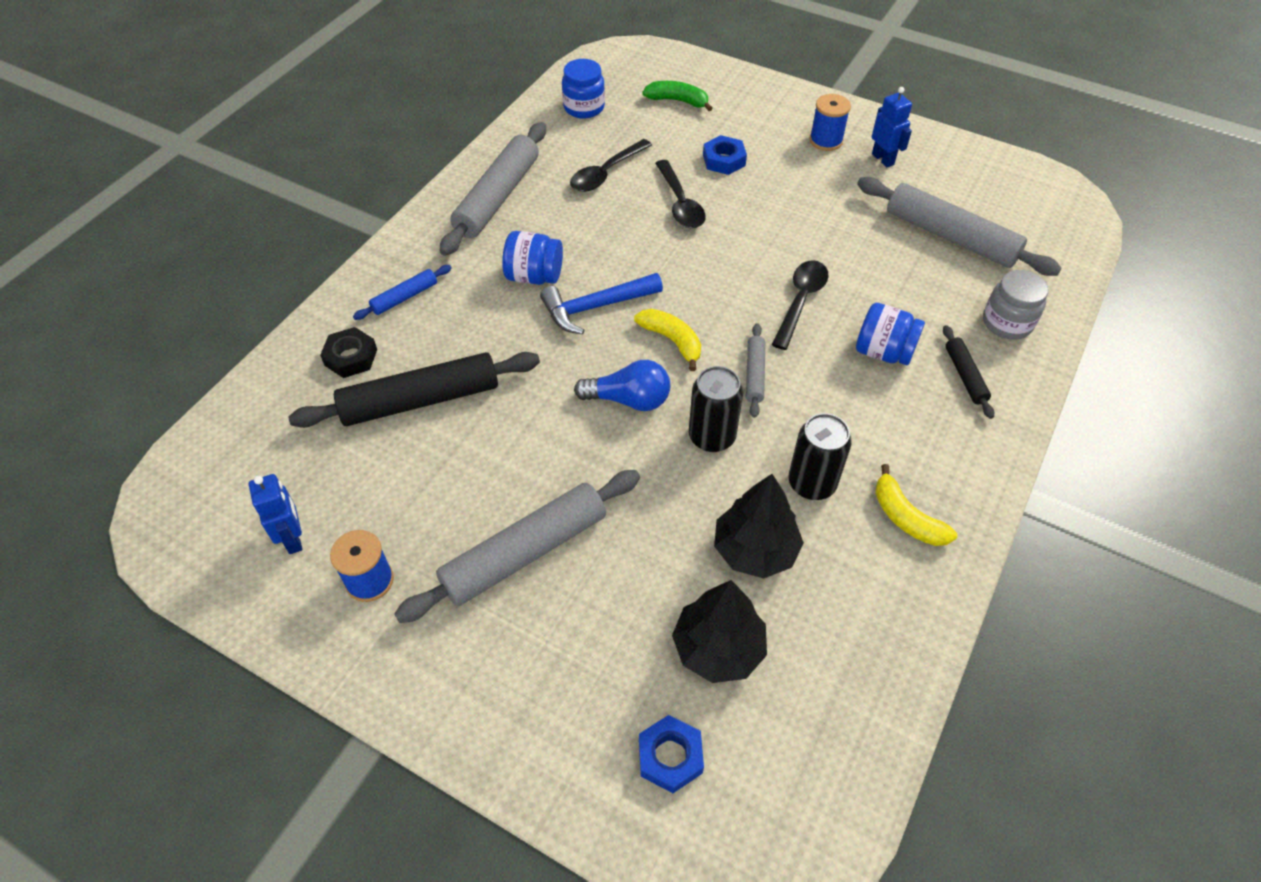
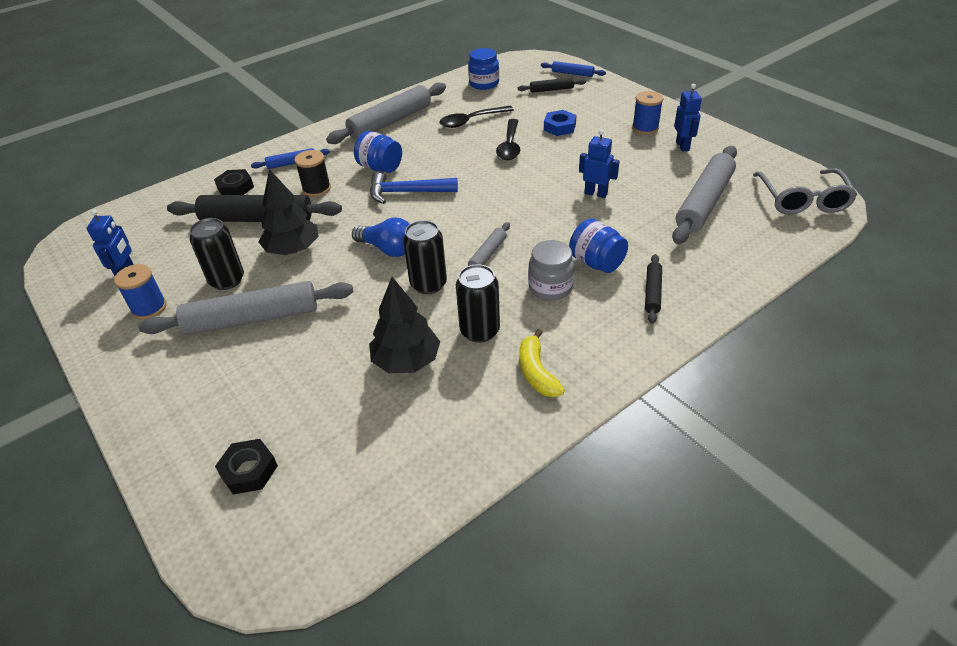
camera: 25 degrees right, 10 degrees down
yellow banana [634,309,701,371] -> none
blue nut [639,715,704,793] -> black nut [215,439,278,495]
green banana [642,81,713,111] -> black rolling pin [518,77,586,93]
black tree [672,580,767,683] -> black tree moved to [259,169,319,255]
black spoon [772,260,829,350] -> none
grey rolling pin [857,177,1062,276] -> grey rolling pin turned 60 degrees clockwise [672,146,737,244]
grey jar [983,270,1048,340] -> grey jar moved to [528,240,574,301]
none -> black can [190,218,244,290]
none -> black spool [294,150,331,197]
none -> blue rolling pin [541,61,606,77]
none -> blue robot [579,129,619,198]
none -> grey glasses [753,168,857,215]

